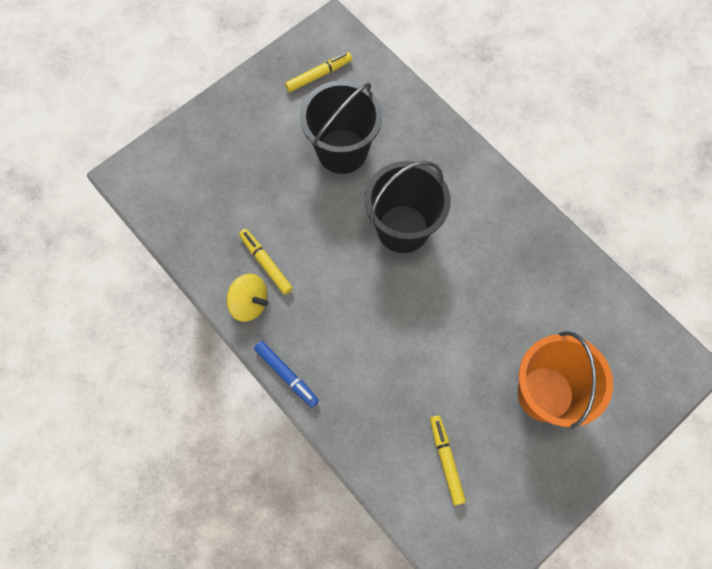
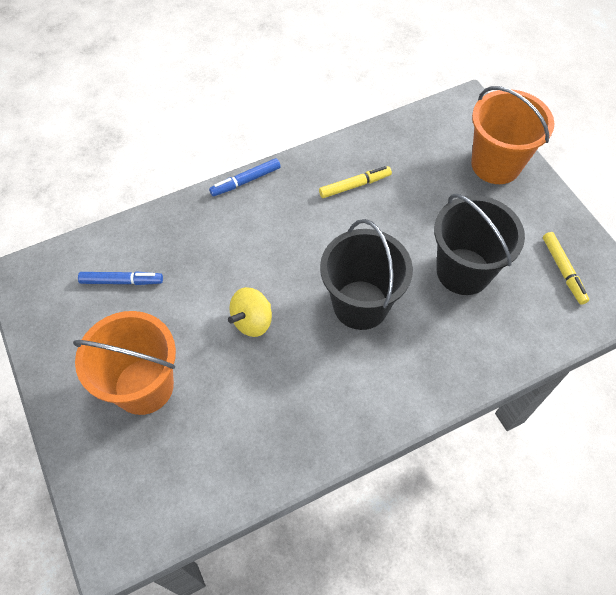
camera: 105 degrees right, 10 degrees down
yellow spinning top [226,274,268,322] -> yellow spinning top moved to [228,287,272,337]
yellow marker [430,415,466,506] -> blue marker [78,271,163,285]
none -> orange bucket [471,86,554,184]

